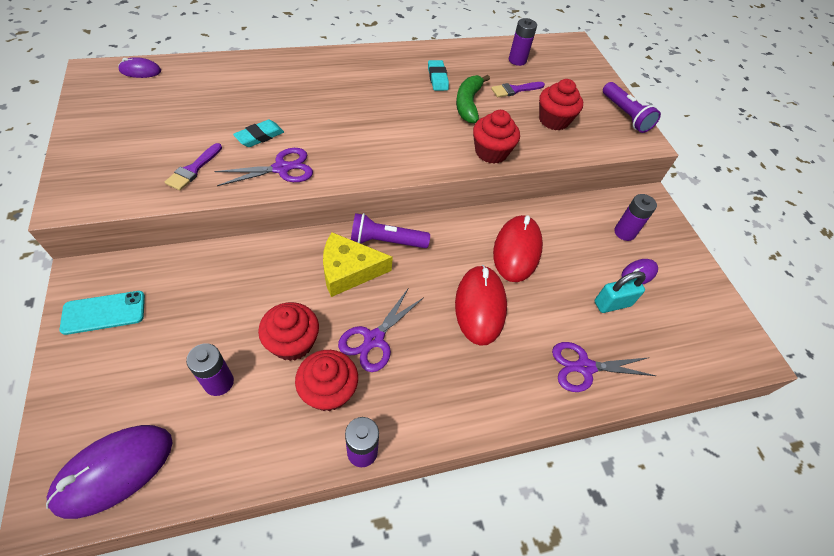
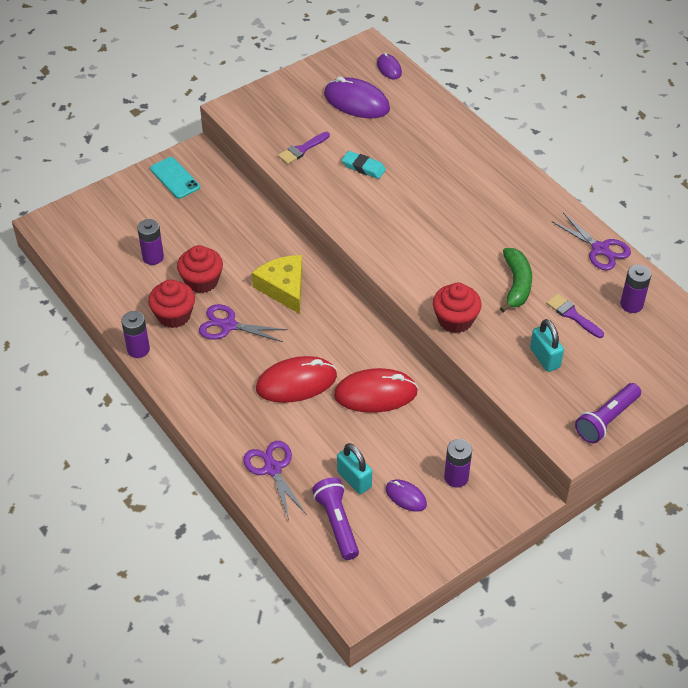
camera: 75 degrees right, 5 degrees down
purple mouse [46,425,173,519] -> purple mouse moved to [324,76,390,118]
purple brush [165,143,222,191] -> purple brush turned 45 degrees counterclockwise [278,132,330,164]
purple scissors [214,148,313,186] -> purple scissors moved to [551,213,631,270]
purple flashlight [351,213,430,248] -> purple flashlight moved to [312,477,359,560]
turquoise eraser [428,60,449,91] -> none
green banana [456,75,490,123] -> green banana turned 105 degrees clockwise [500,248,532,312]
red cupcake [539,79,583,130] -> turquoise padlock [530,319,564,372]

